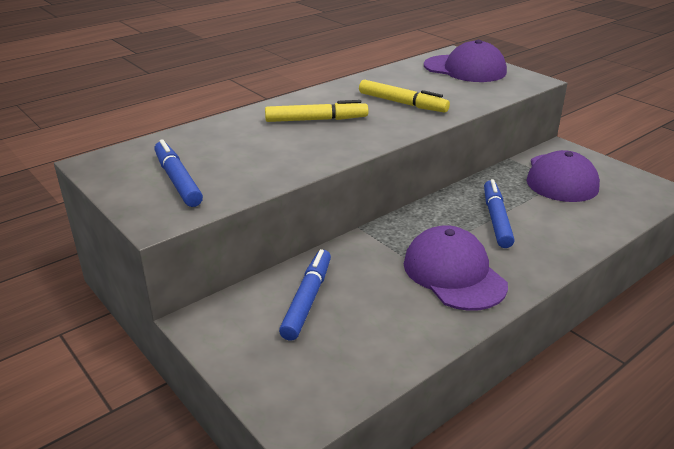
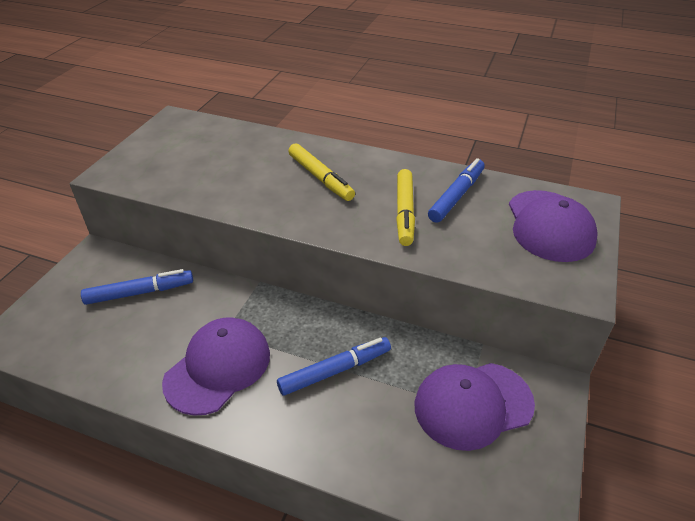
camera: 60 degrees right, 10 degrees up
blue marker [154,139,203,207] -> blue marker moved to [428,158,485,223]

